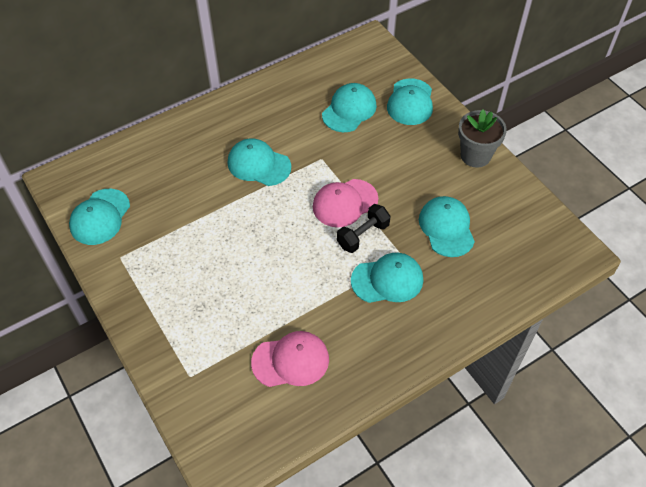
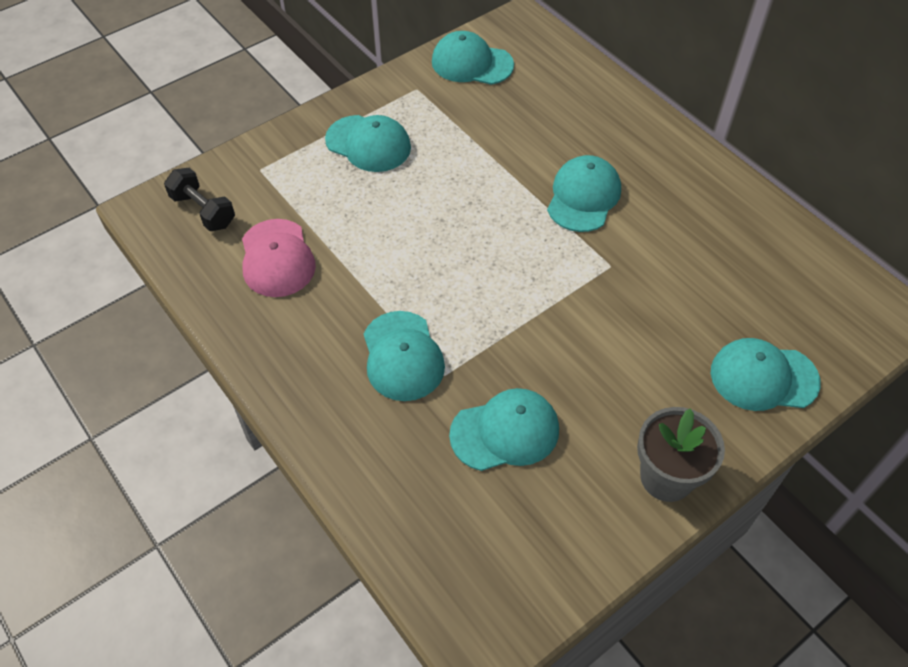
camera: 85 degrees right, 0 degrees up
pink cap [313,179,378,227] -> none
turquoise cap [322,83,377,132] -> turquoise cap moved to [325,115,411,172]
black dumbbell [337,204,391,253] -> black dumbbell moved to [164,168,235,231]

